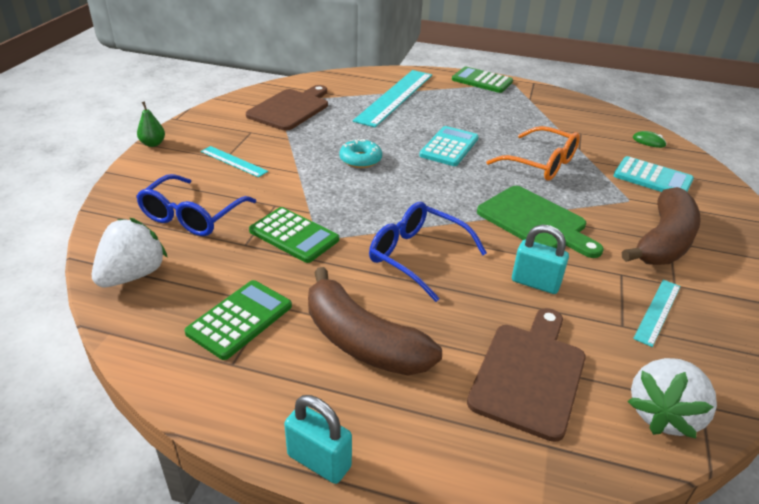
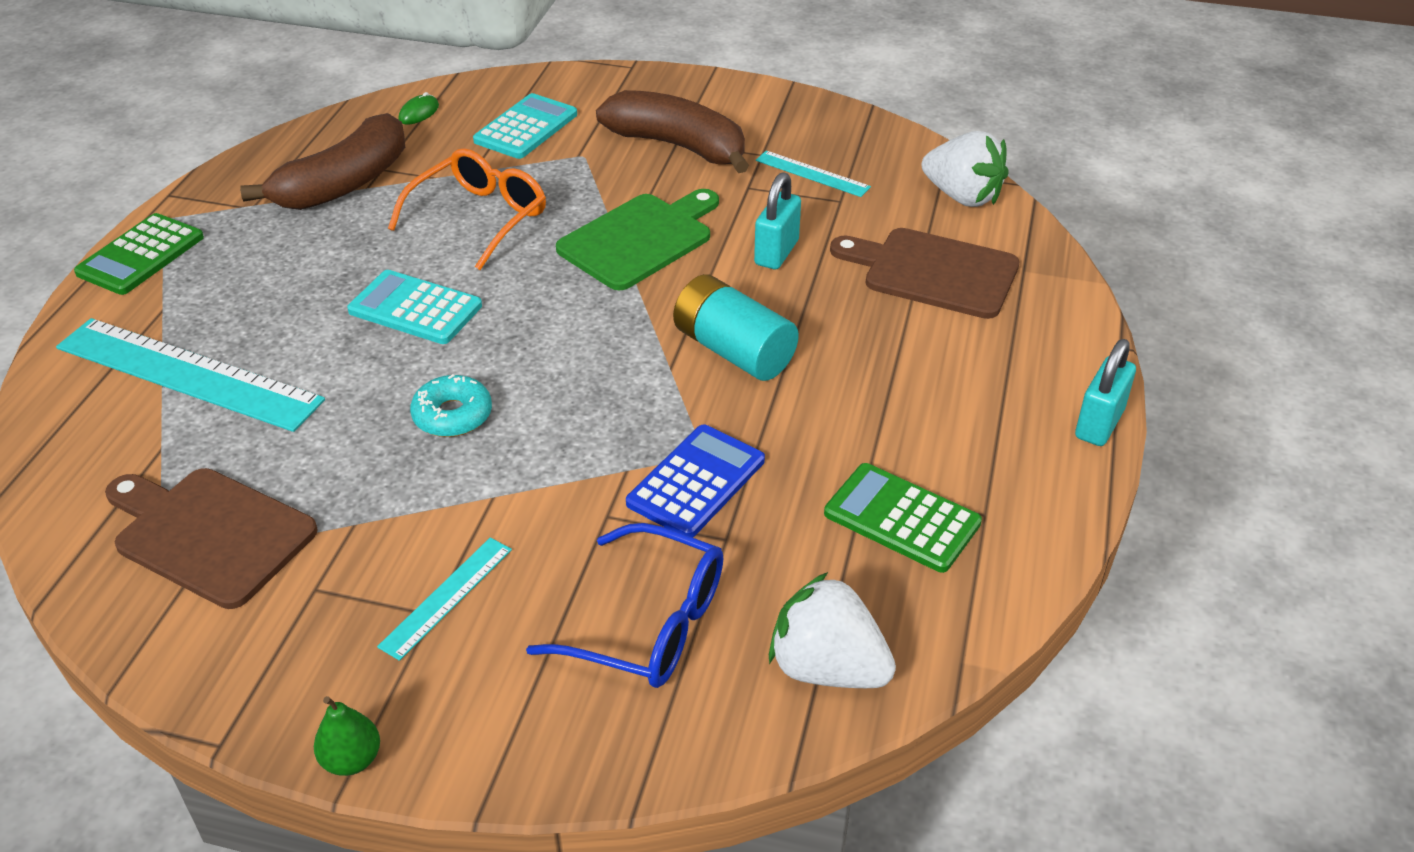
camera: 90 degrees left, 5 degrees up
green calculator [249,207,339,263] -> blue calculator [626,424,765,538]
brown banana [308,267,442,375] -> brown banana moved to [240,113,405,210]
blue glasses [369,202,487,302] -> turquoise battery [673,274,799,381]

